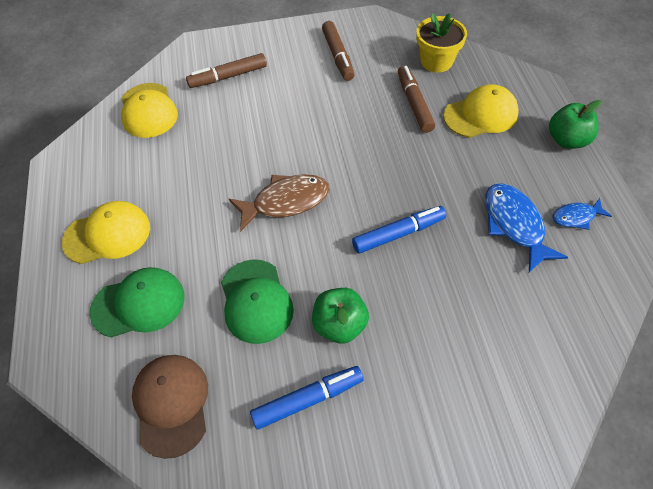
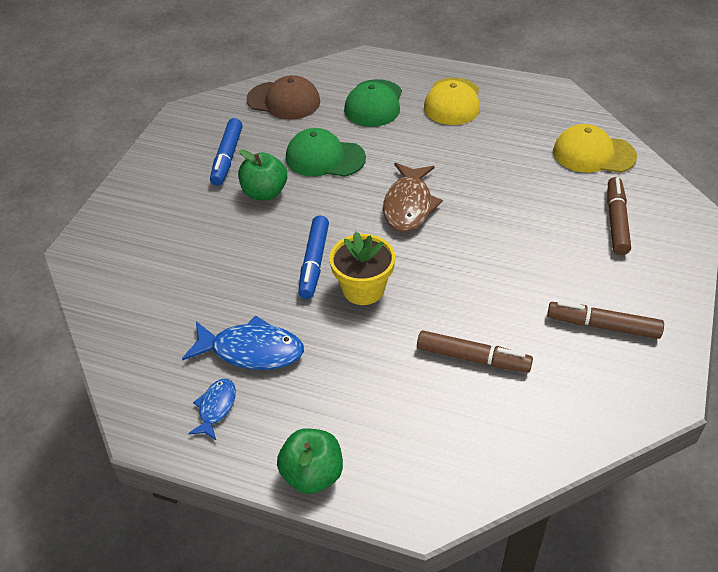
camera: 120 degrees right, 10 degrees down
yellow flower pot [416,13,467,72] -> yellow flower pot moved to [330,232,395,305]
yellow cap [443,84,519,138] -> none

